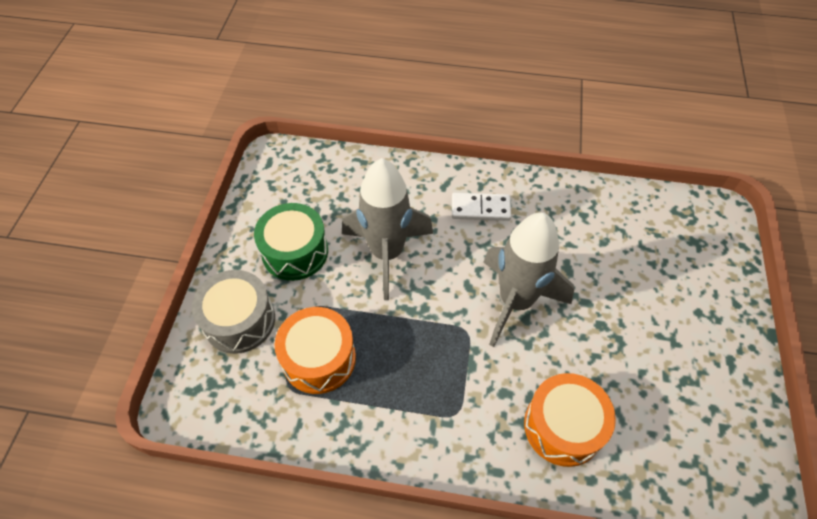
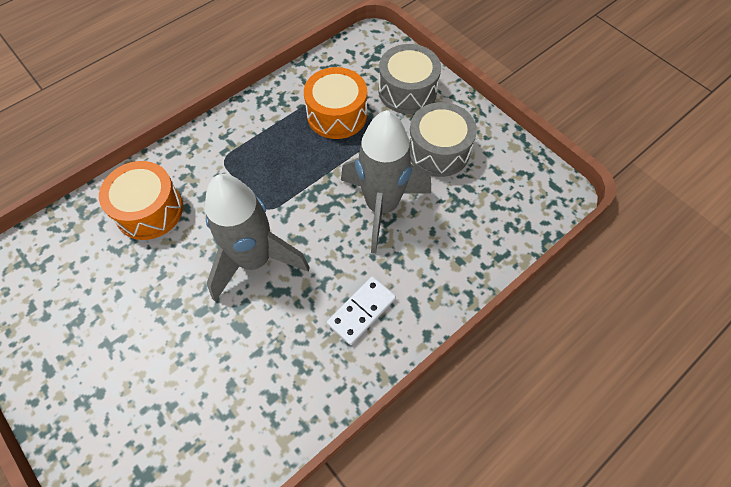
camera: 130 degrees right, 5 degrees up
green drum [254,203,328,281] -> grey drum [409,102,477,177]

